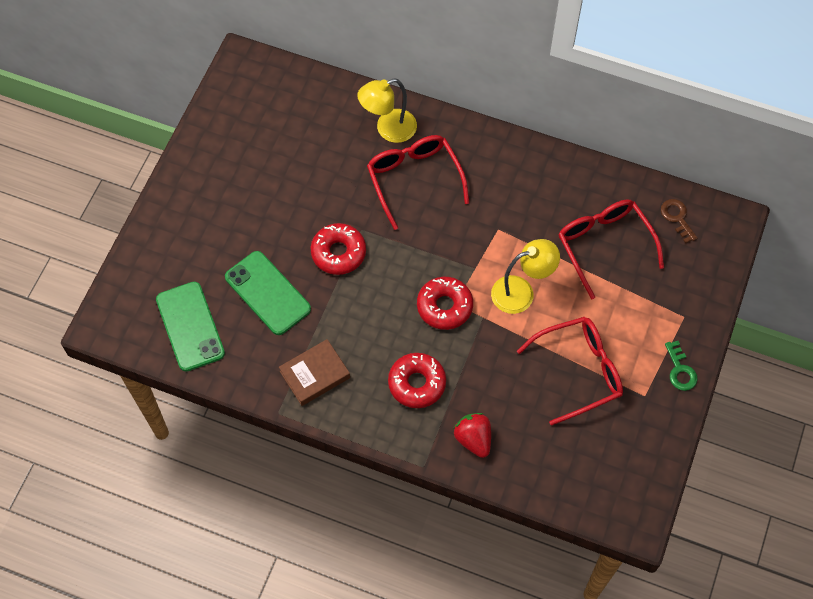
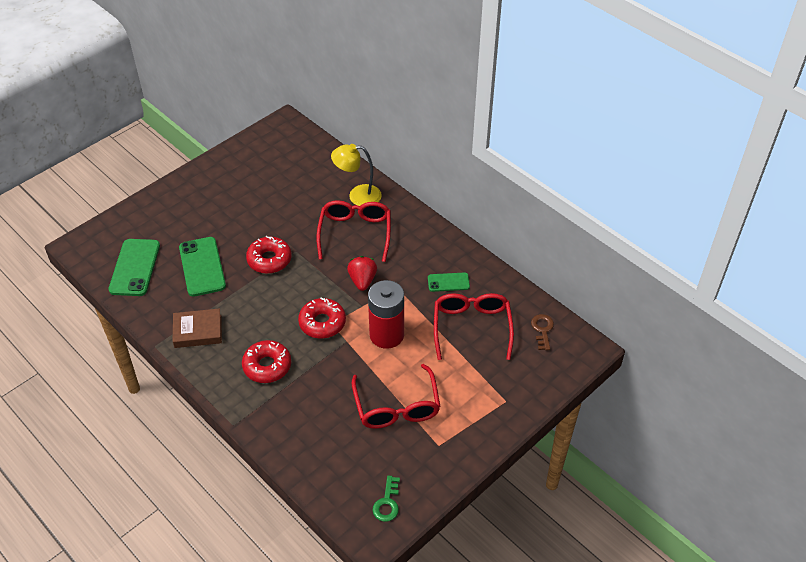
camera: 25 degrees right, 15 degrees down
red strawberry [453,413,491,458] -> red strawberry moved to [347,256,377,291]
yellow lamp [491,239,560,314] -> red battery [368,280,404,349]
red glasses [517,317,623,426] -> red glasses turned 75 degrees clockwise [352,364,440,429]
green key [665,341,698,391] -> green key moved to [372,475,400,522]
none -> green phone [428,273,470,292]

